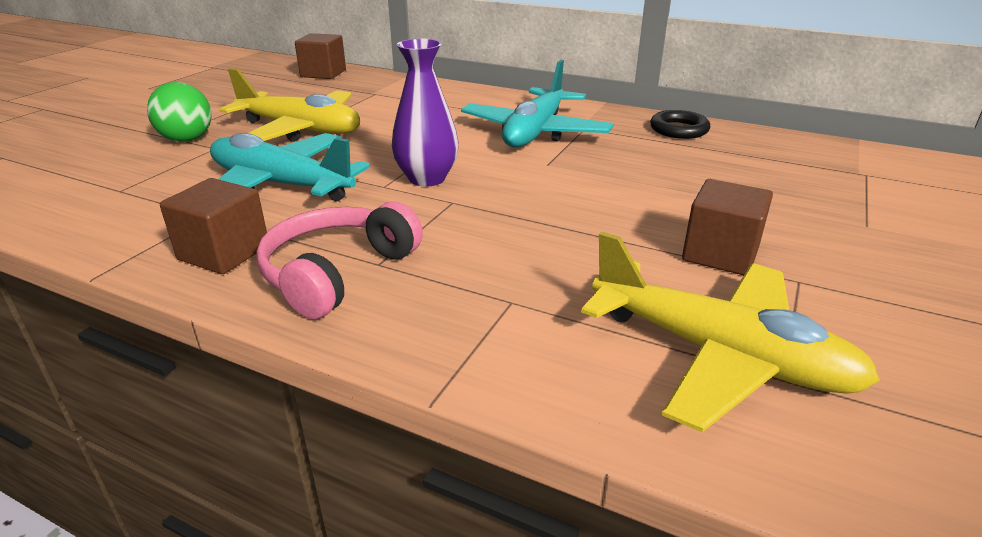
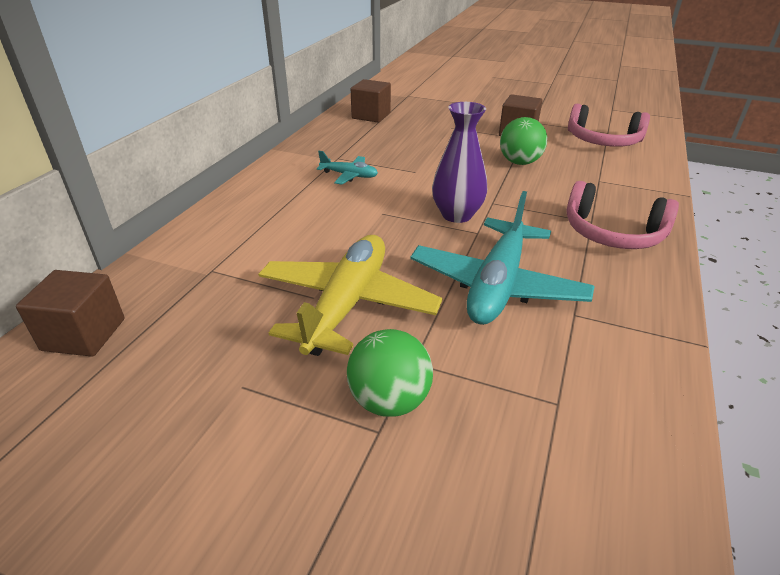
camera: 95 degrees left, 5 degrees up
brown cube [160,178,267,274] -> brown cube moved to [351,79,391,123]
turquoise plane [461,60,614,147] -> turquoise plane [317,151,378,185], size x0.48
yellow plane [581,232,880,432] -> pink headphones [568,104,650,147]
black ring [650,110,710,139] -> none
none -> green ball [500,117,547,165]

